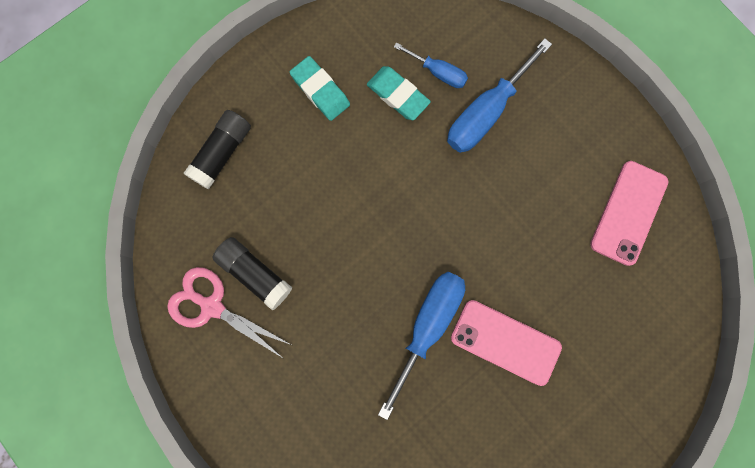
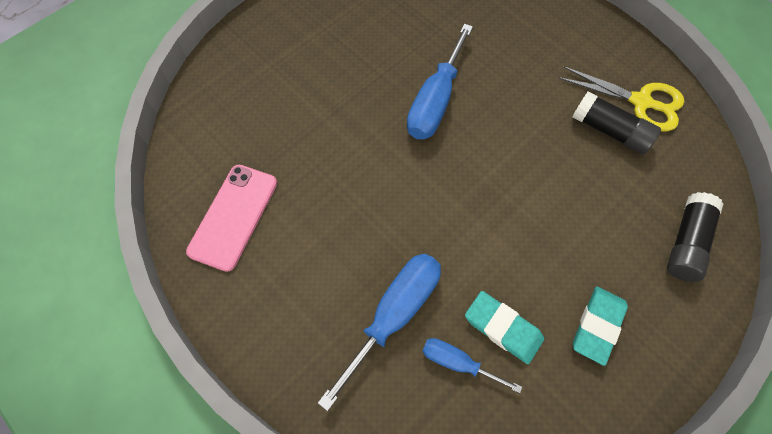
camera: 175 degrees right, 15 degrees down
pink scissors [167,267,291,359] -> yellow scissors [558,66,684,131]
turquoise eraser [290,56,350,121] -> turquoise eraser turned 75 degrees clockwise [573,286,628,366]
pink phone [451,300,562,386] -> none

